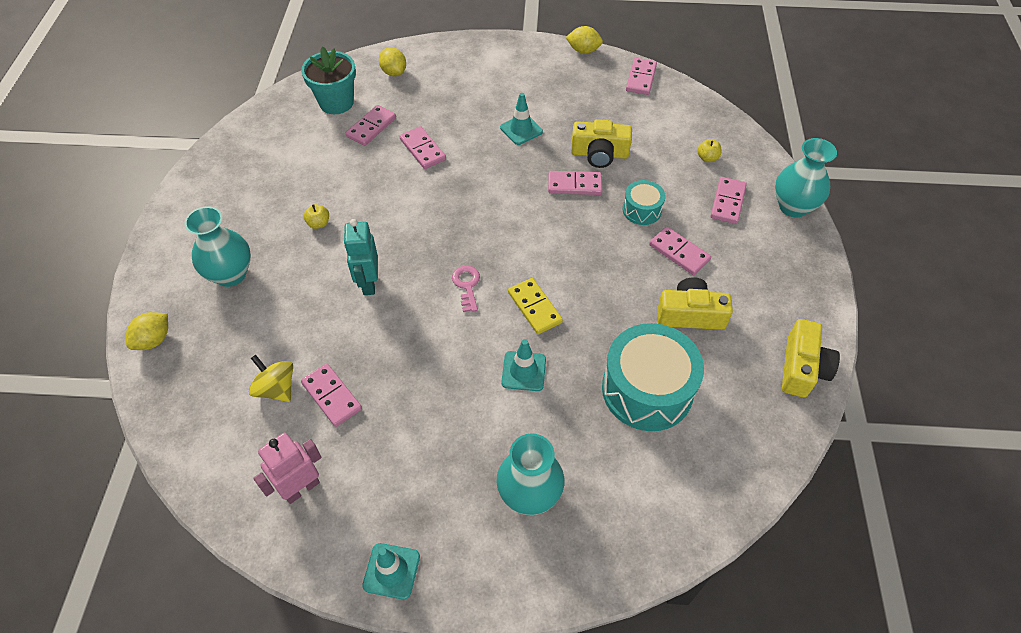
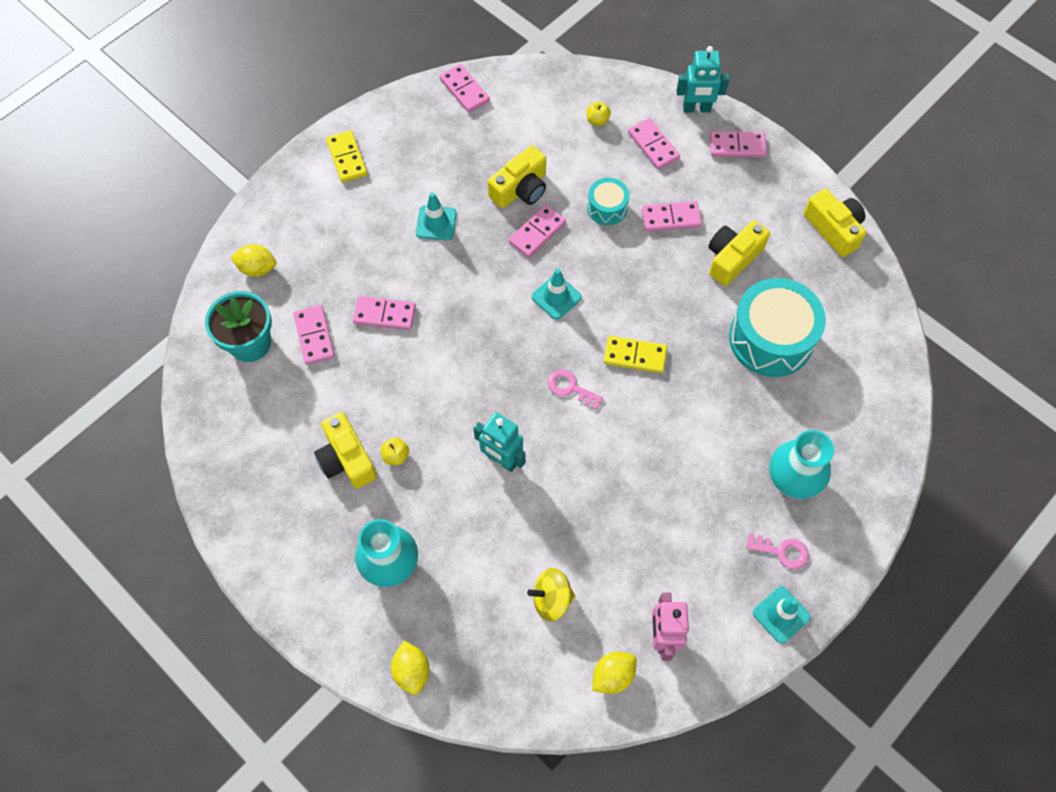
camera: 50 degrees left, 10 degrees up
pink domino [301,364,362,427] -> pink domino moved to [710,131,767,157]
turquoise traffic cone [501,339,546,391] -> turquoise traffic cone moved to [531,268,582,320]
yellow lemon [566,26,603,54] -> yellow lemon moved to [592,652,637,694]
turquoise vase [775,138,837,218] -> turquoise robot [676,46,729,113]
none -> yellow camera [314,412,377,489]
none -> yellow domino [326,130,367,183]
none -> pink key [746,533,809,569]

